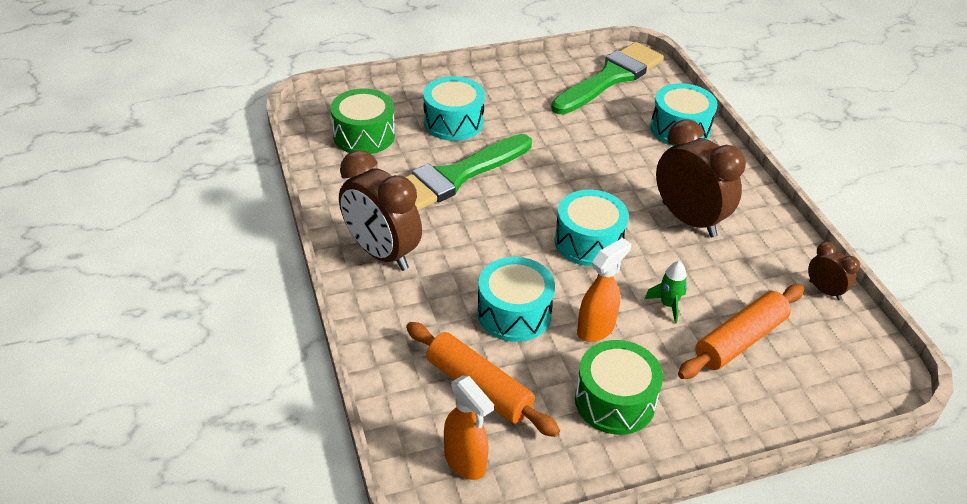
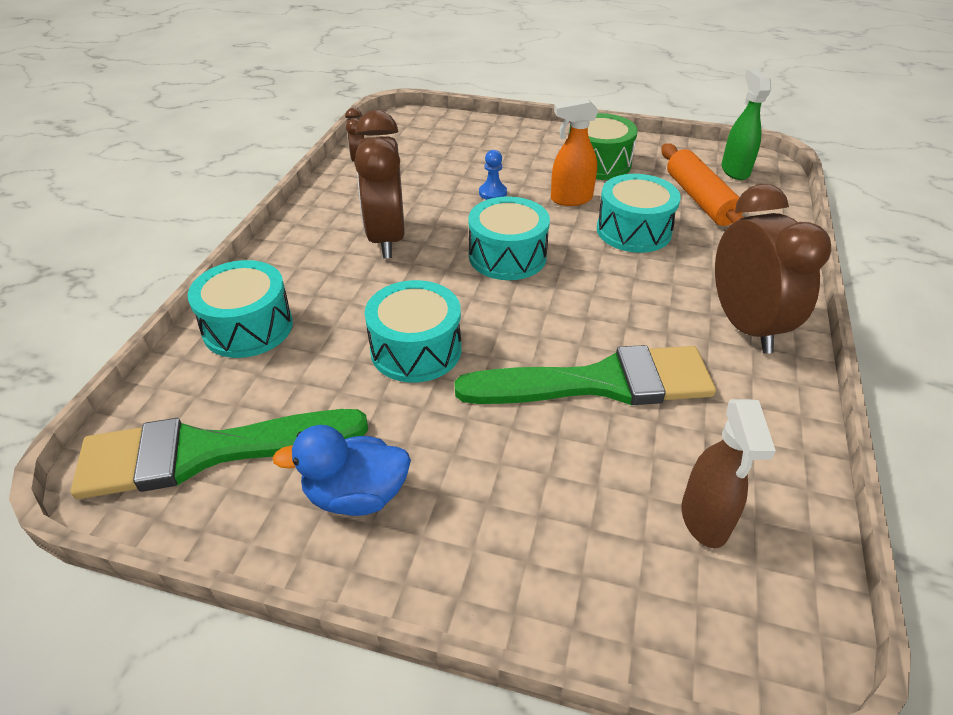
camera: 145 degrees left, 0 degrees up
green drum [331,88,395,154] -> brown spray bottle [682,399,776,548]
turquoise drum [423,76,485,141] -> turquoise drum moved to [365,280,461,383]
orange spray bottle [444,376,494,480] -> green spray bottle [721,69,771,180]
green rocket [645,261,687,323] -> blue pawn [479,150,507,200]
orange rolling pin [678,284,804,379] -> none
none -> blue duck [272,425,411,516]

